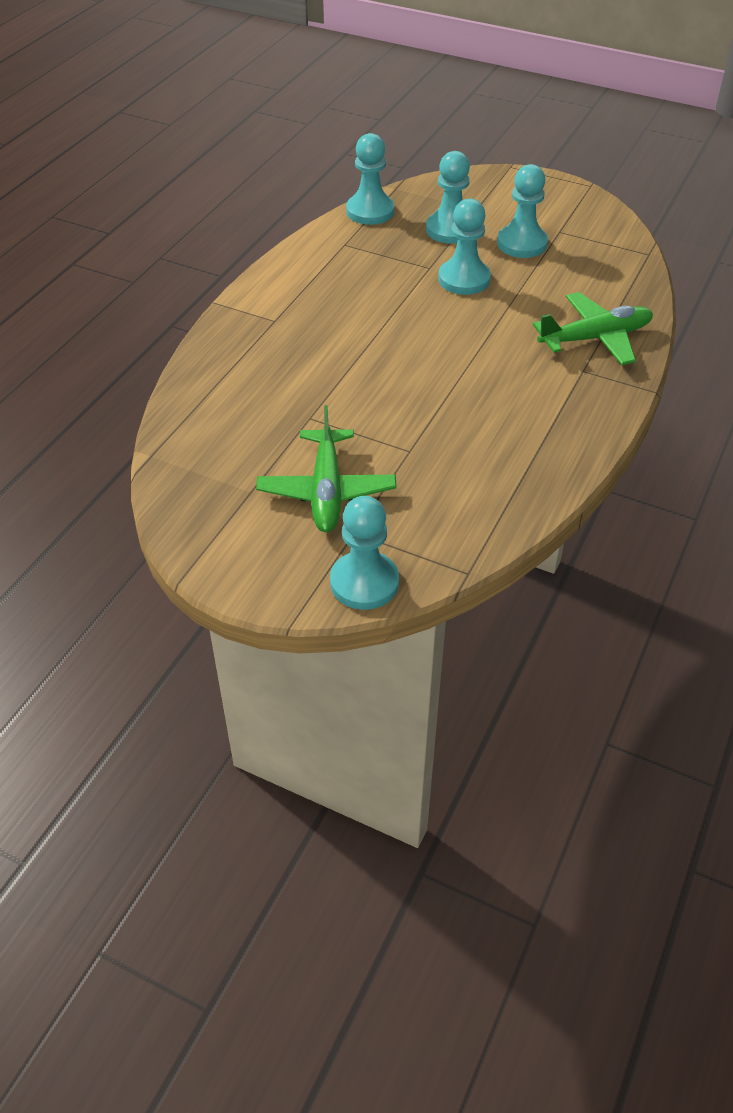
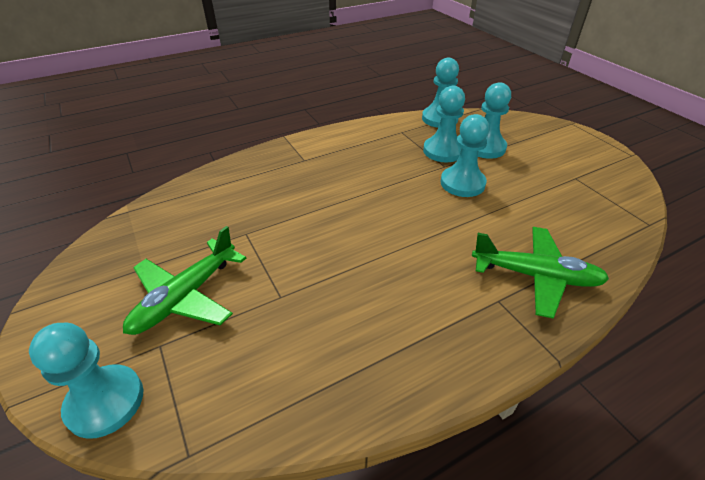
camera: 35 degrees right, 5 degrees down
turquoise pawn [497,164,548,258] -> turquoise pawn moved to [423,86,465,162]

